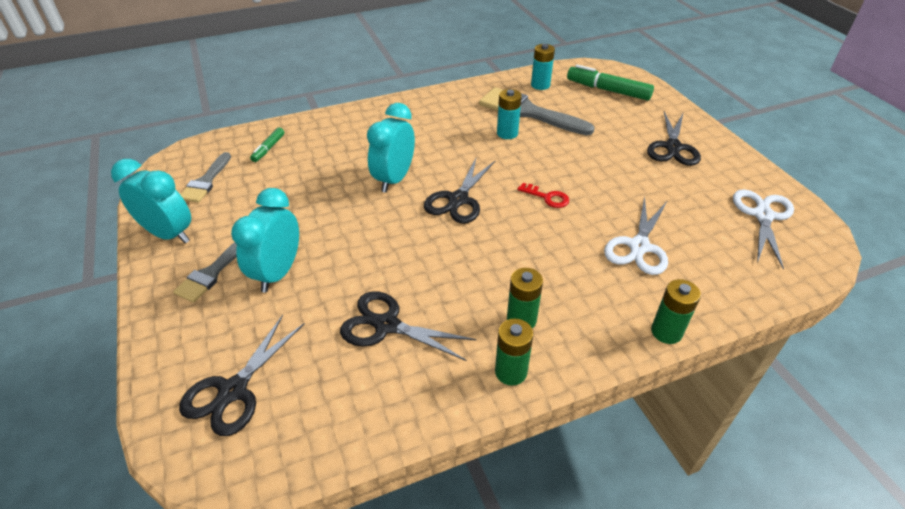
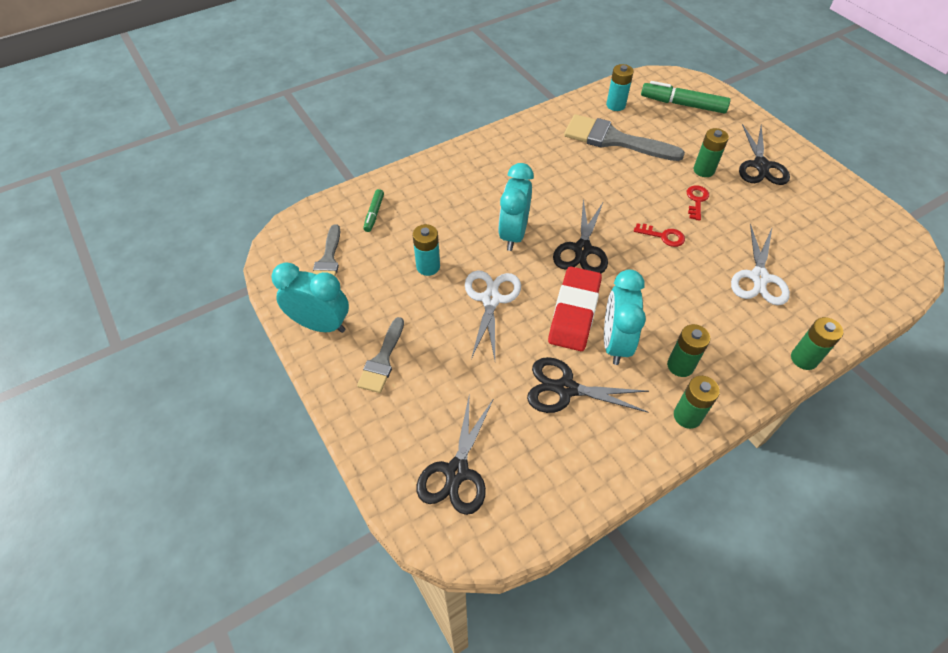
camera: 10 degrees left, 10 degrees up
turquoise clock [231,188,299,293] -> turquoise clock moved to [604,269,646,365]
turquoise battery [497,89,522,139] -> turquoise battery moved to [413,224,440,276]
white scissors [733,189,794,269] -> white scissors moved to [465,270,521,360]
none -> red eraser [548,266,602,351]
none -> red key [687,185,709,221]
none -> green battery [693,128,729,177]

